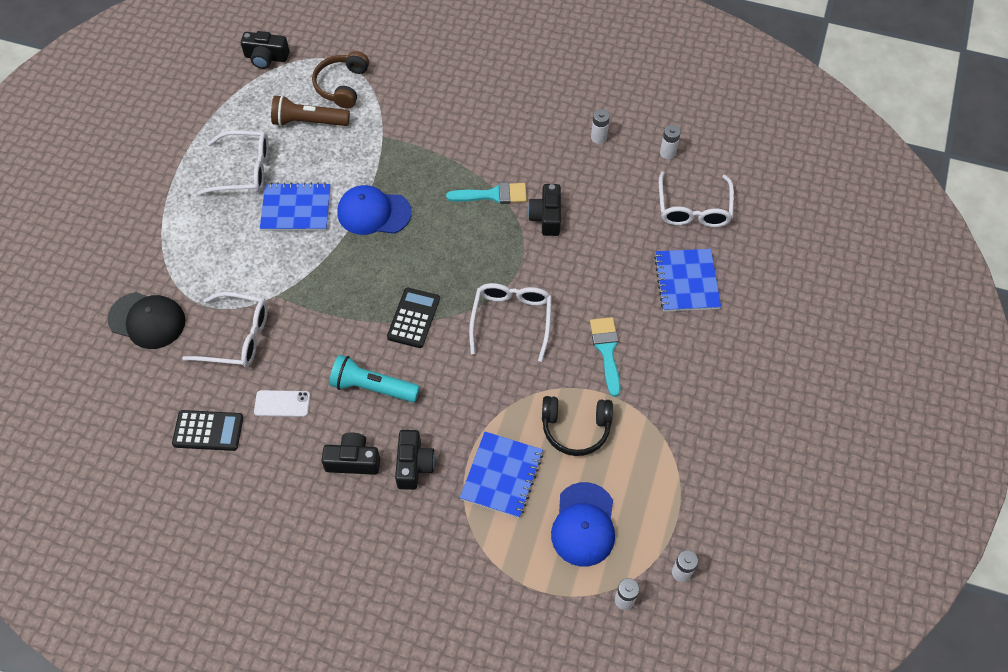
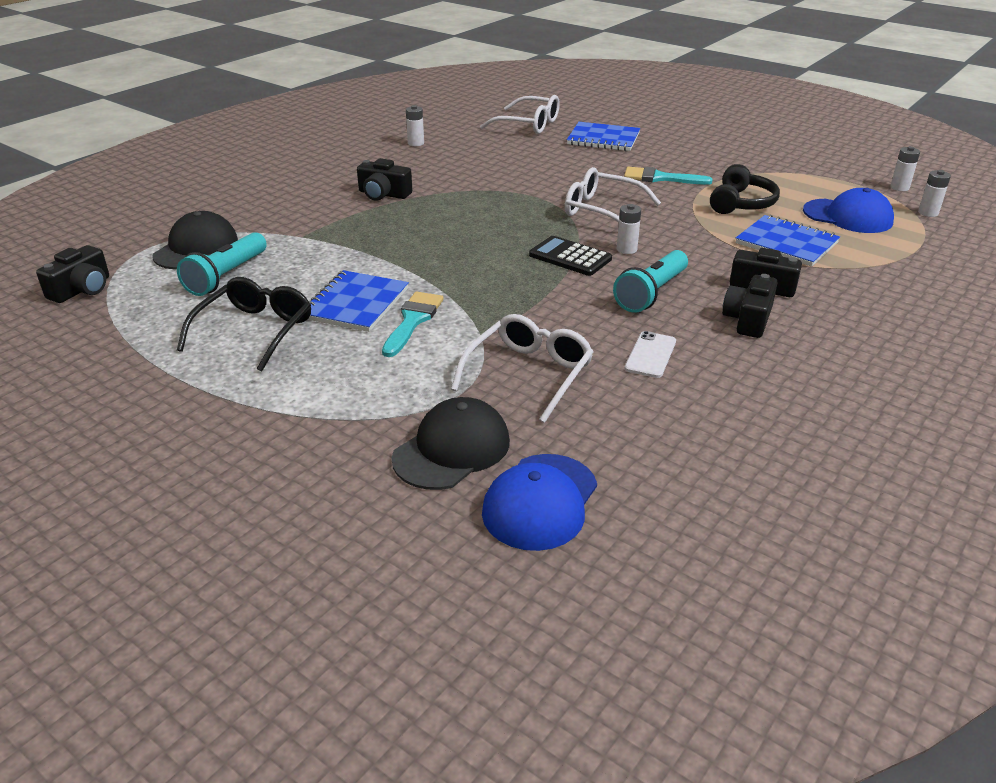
camera: 70 degrees left, 25 degrees down
black calculator [172,410,243,451] -> none
white glasses [198,130,269,195] -> black glasses [177,277,311,371]
brown flashlight [271,95,350,126] -> turquoise flashlight [177,232,267,296]
brown headphones [312,51,369,109] -> black cap [152,211,238,269]
blue cap [337,185,412,235] -> blue cap moved to [482,454,597,551]
turquoise brush [446,182,527,204] -> turquoise brush moved to [382,292,444,357]
black camera [528,184,561,236] -> black camera moved to [357,158,412,201]
white battery [660,125,681,159] -> white battery moved to [617,204,641,254]

